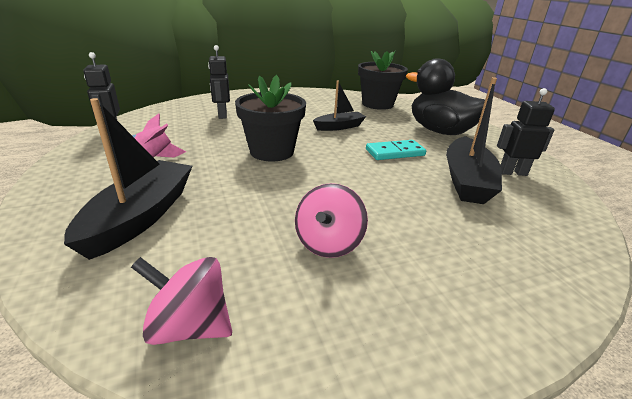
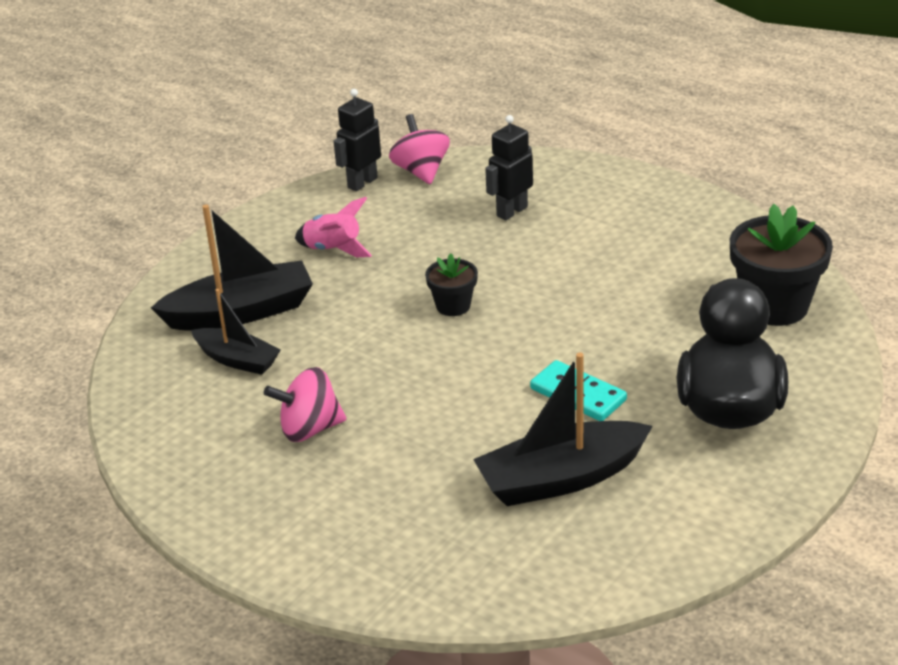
camera: 60 degrees right, 5 degrees up
pink spinning top [131,257,232,345] -> pink spinning top moved to [389,114,450,184]
black flower pot [235,75,306,162] -> black flower pot [425,253,478,316], size x0.53
black boat [313,81,366,131] -> black boat moved to [191,289,281,375]
black robot [497,88,555,176] -> none

